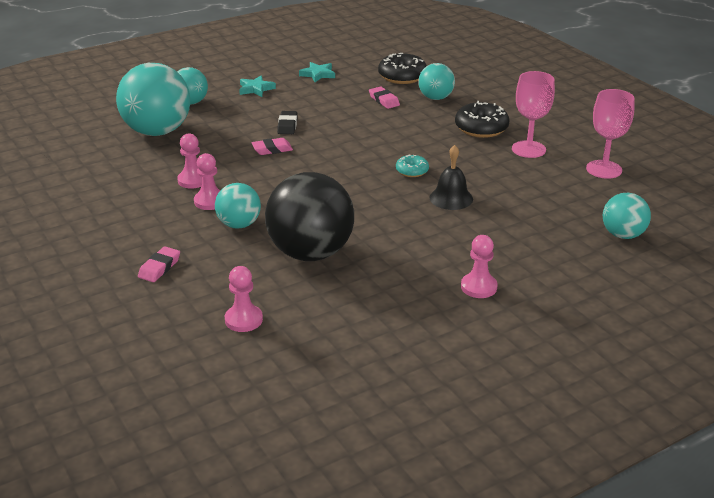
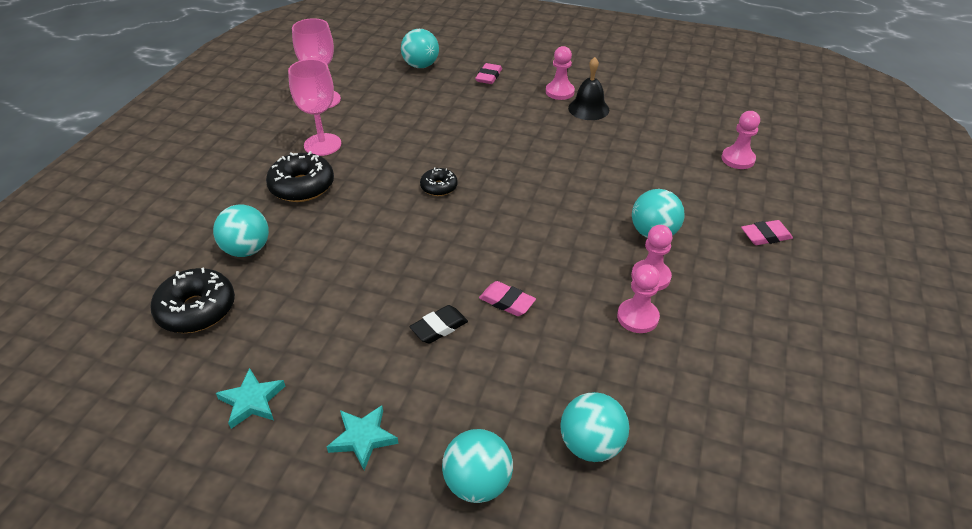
camera: 130 degrees left, 10 degrees up
turquoise ball [116,63,190,136] -> turquoise ball [560,392,629,462], size x0.54
black ball [265,172,354,261] -> none
pink eraser [369,86,400,109] -> pink eraser moved to [475,63,502,84]
turquoise donut [396,155,429,177] -> black donut [420,167,458,196]
black bell [430,145,473,210] -> black bell moved to [568,57,609,120]

